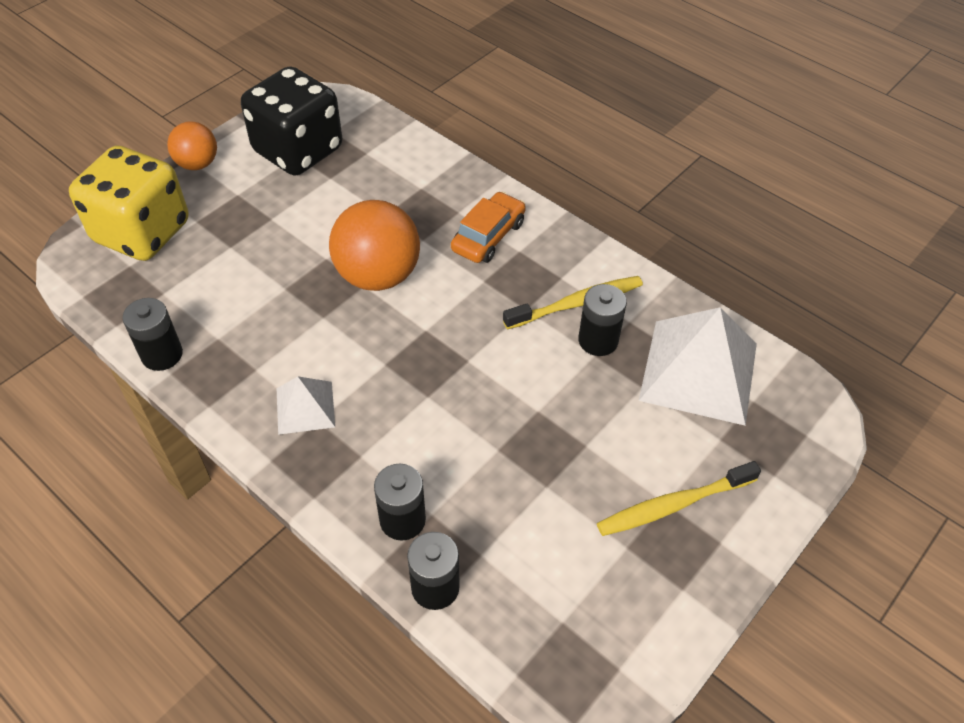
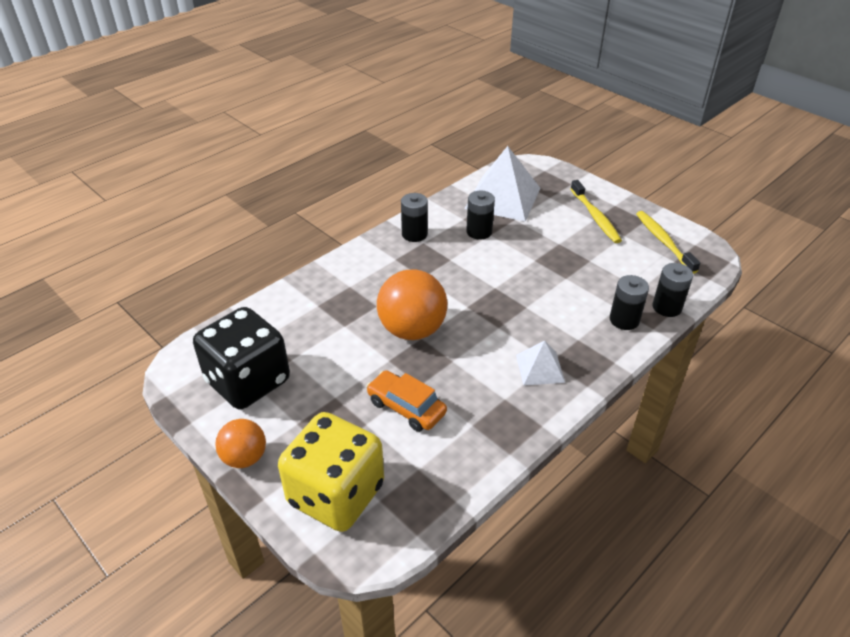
camera: 85 degrees left, 10 degrees down
black battery [122,298,183,371] -> black battery moved to [401,193,428,242]
orange car [451,192,526,263] -> orange car moved to [366,370,447,432]
yellow toothbrush [503,276,643,329] -> yellow toothbrush moved to [636,211,700,274]

